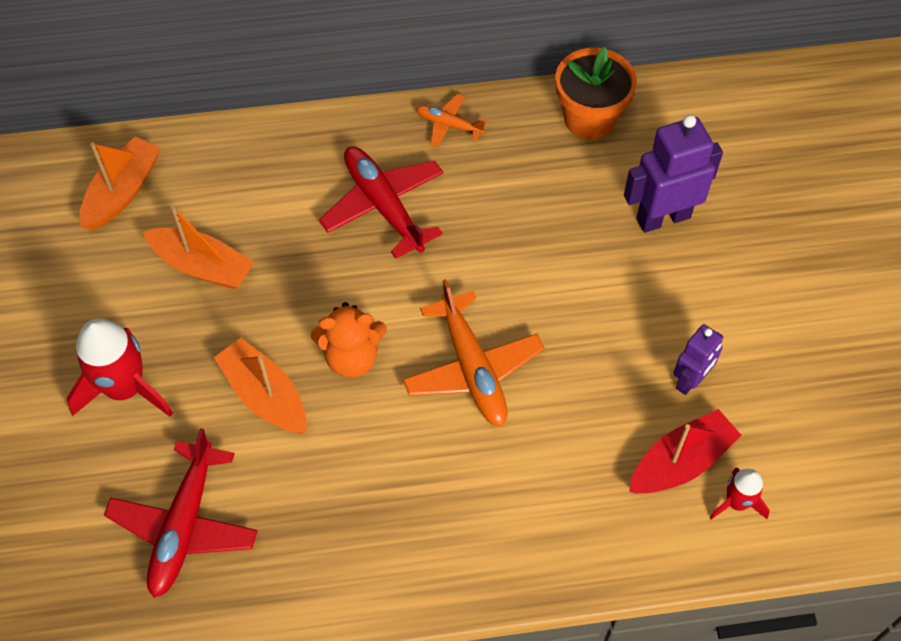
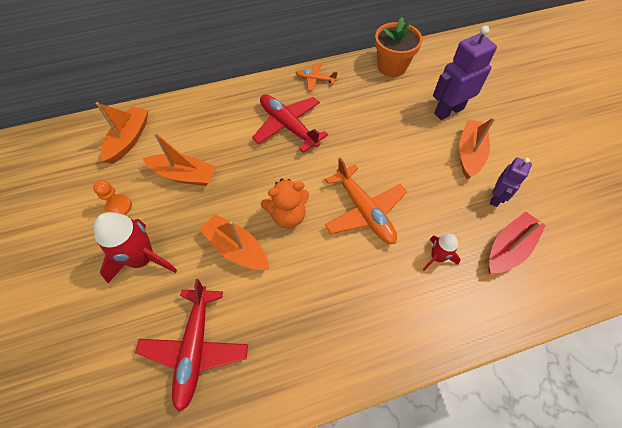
camera: 10 degrees left, 0 degrees up
red rocket [709,468,770,520] -> red rocket moved to [423,234,461,271]
none -> orange pawn [93,180,132,215]
none -> orange boat [459,117,495,179]

